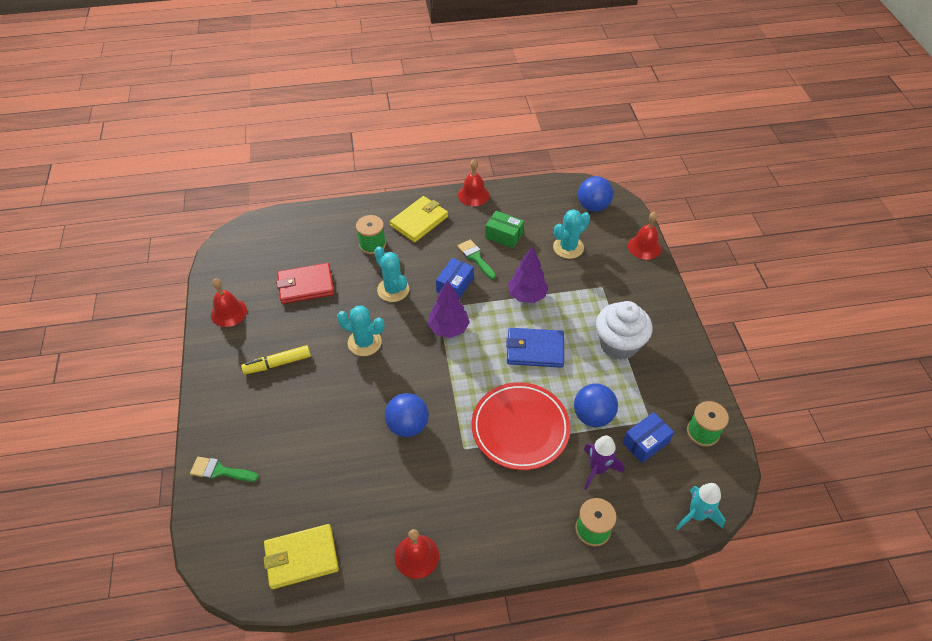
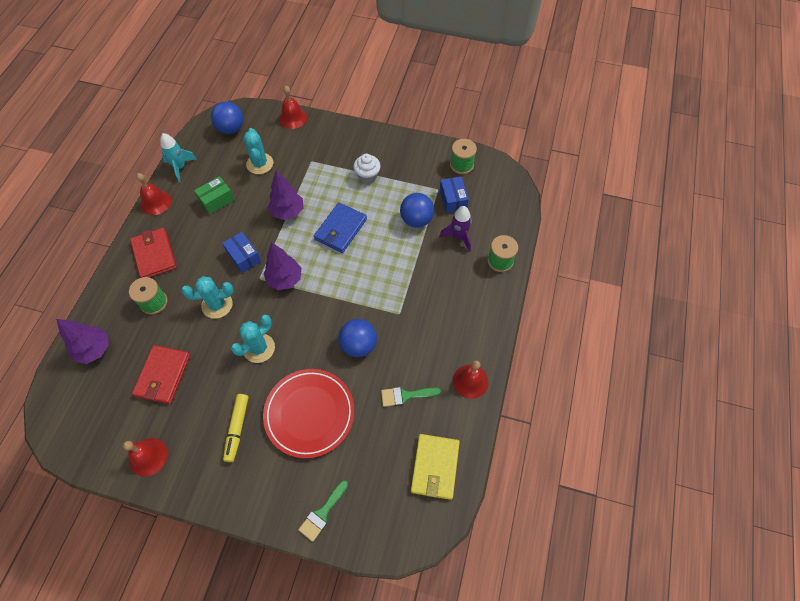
camera: 65 degrees left, 10 degrees up
yellow wallet [390,196,448,242] -> red wallet [130,228,177,278]
green brush [458,239,496,280] -> green brush moved to [381,387,441,407]
red plate [472,382,571,470] -> red plate moved to [263,369,354,458]
white cupcake [596,301,652,360] -> white cupcake [354,154,381,183], size x0.60
turquoise rocket [676,483,725,530] -> turquoise rocket moved to [160,133,197,182]
none -> purple tree [56,319,109,364]

